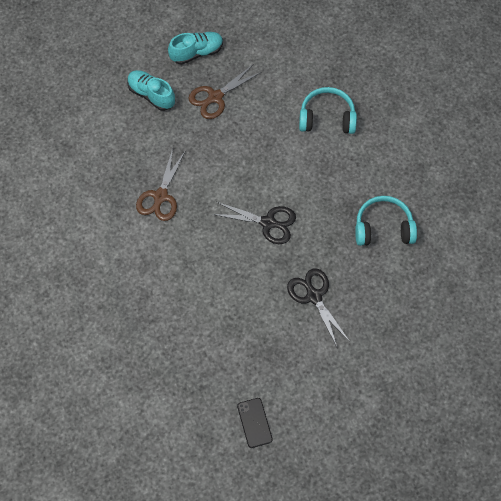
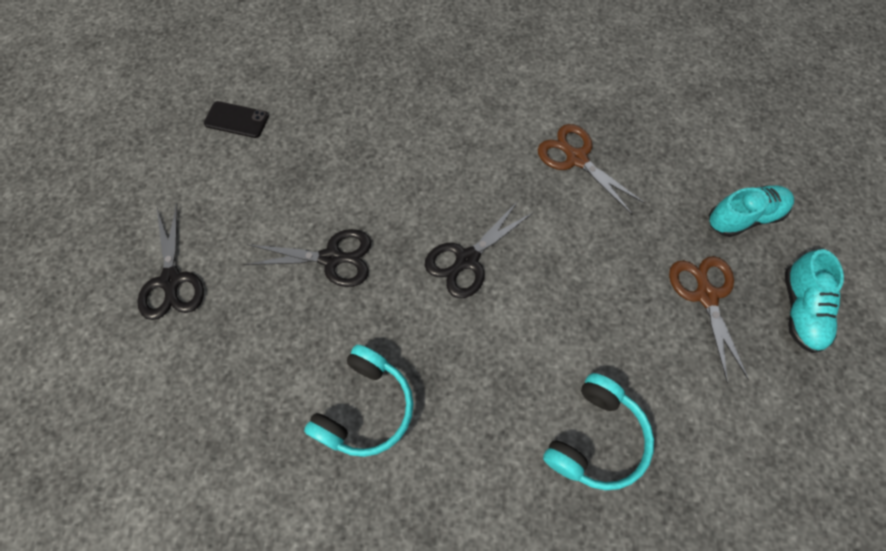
camera: 120 degrees right, 0 degrees up
none -> black scissors [137,203,204,320]

